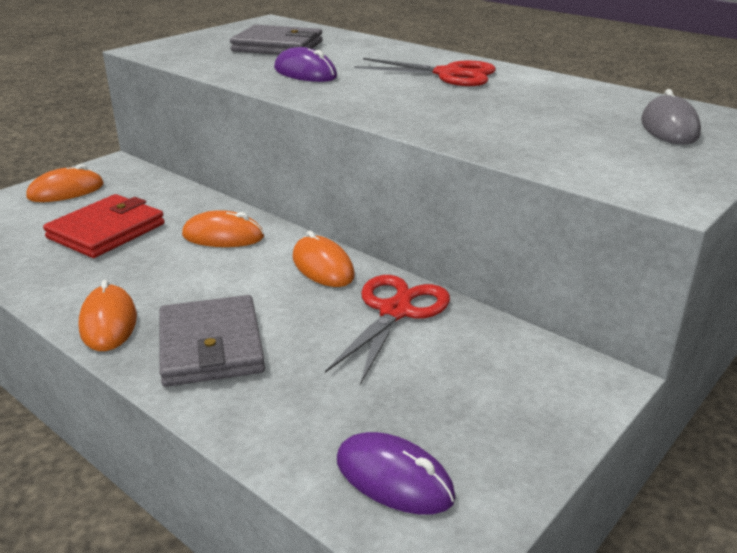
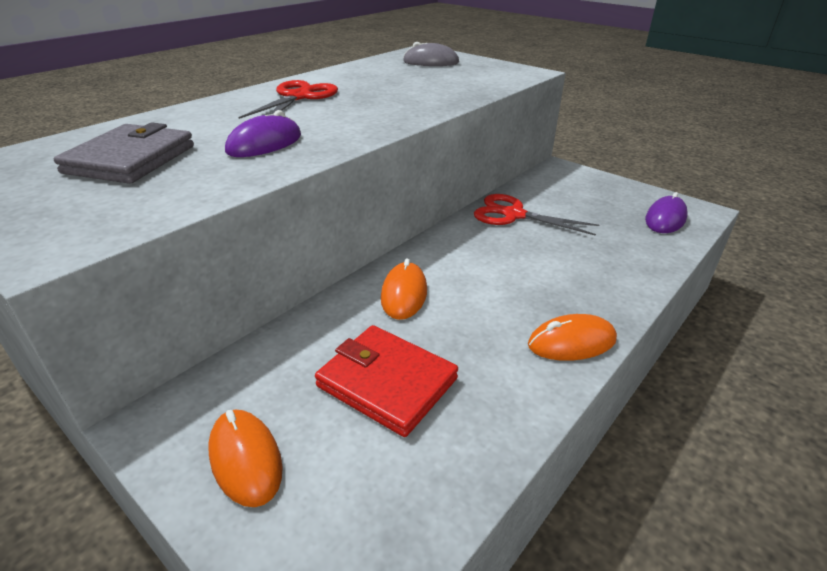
camera: 90 degrees left, 5 degrees up
grey wallet [159,295,265,387] -> none
orange mouse [292,231,355,287] -> none

